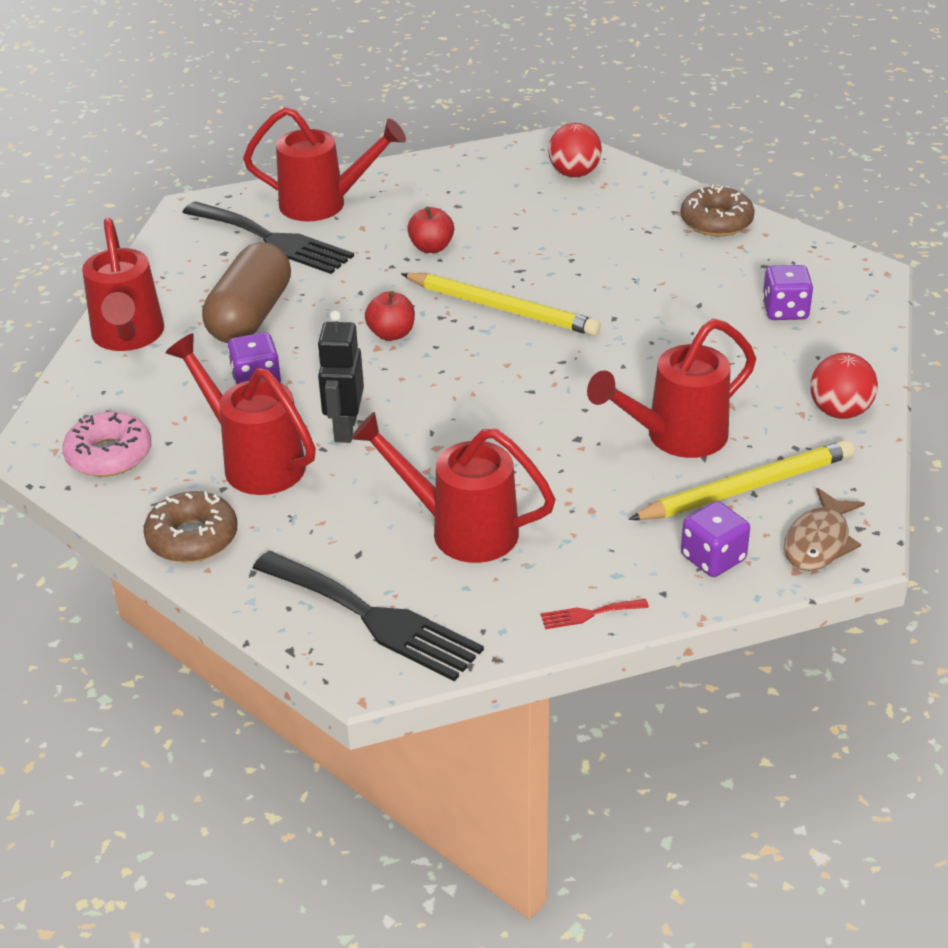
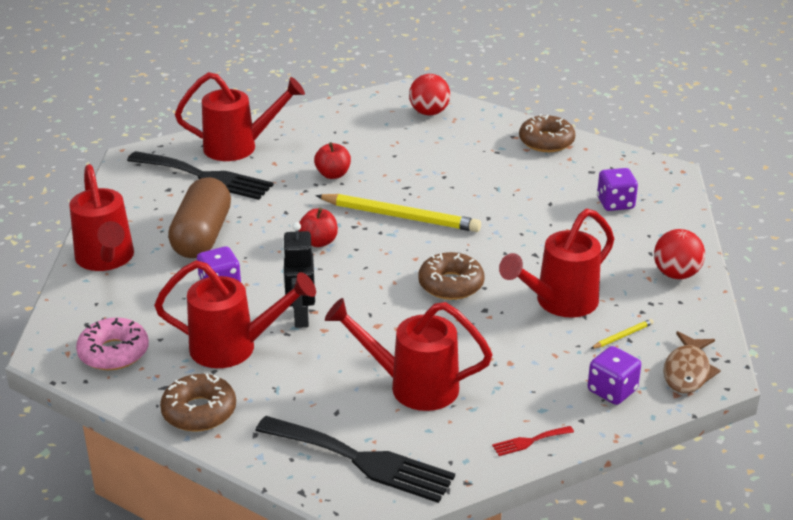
camera: 10 degrees left, 5 degrees down
red watering can [165,333,316,495] -> red watering can turned 150 degrees clockwise [154,260,316,368]
yellow pencil [628,440,854,520] -> yellow pencil [590,319,654,349], size x0.41
none -> brown donut [418,252,485,300]

